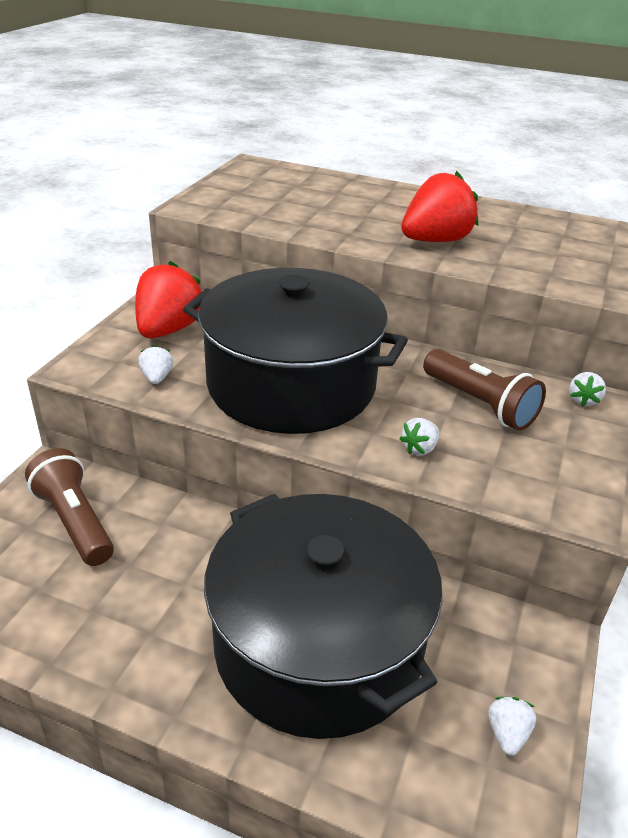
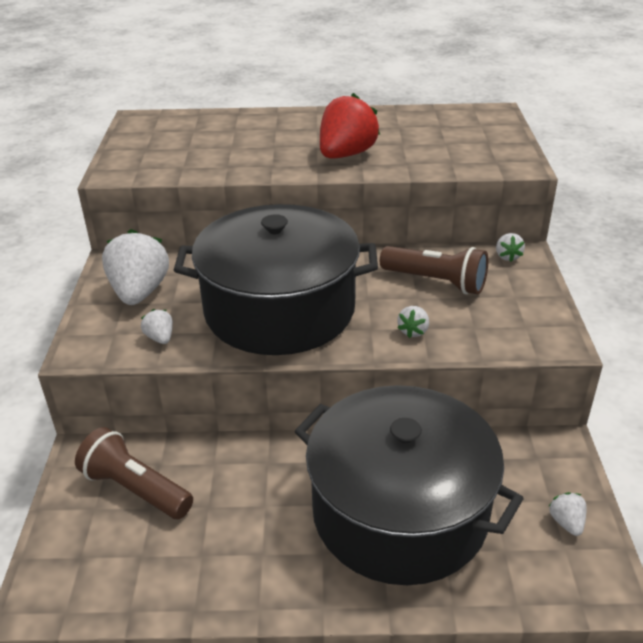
camera: 20 degrees left, 0 degrees up
red strawberry [135,261,202,338] -> white strawberry [102,229,169,305]

